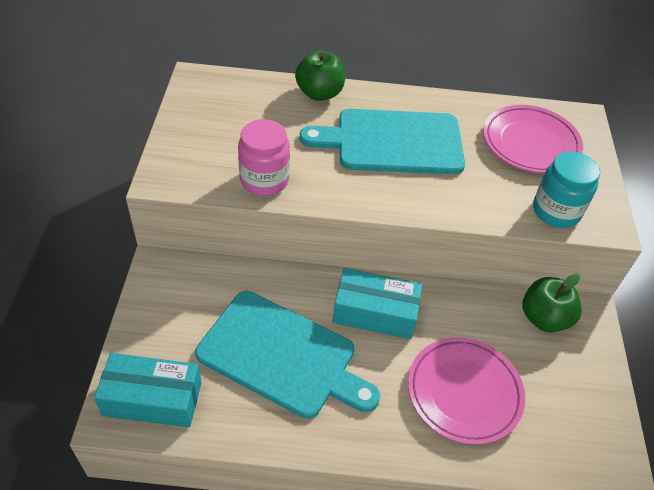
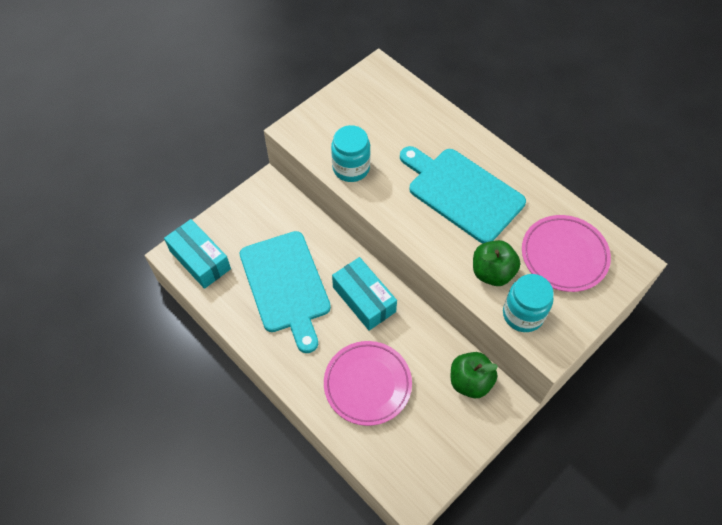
camera: 45 degrees right, 10 degrees up
pink jar [238,119,290,196] -> turquoise jar [331,125,371,182]
green apple [295,50,345,101] -> green apple moved to [473,240,520,286]

